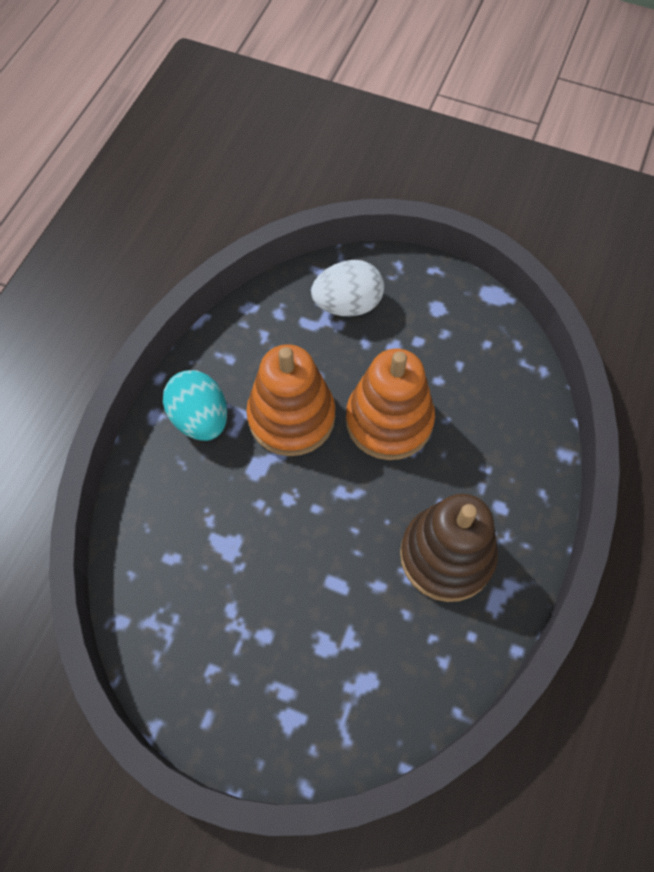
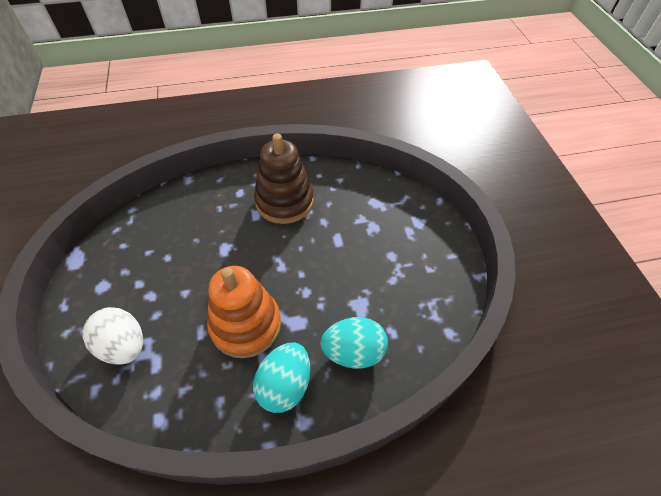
camera: 125 degrees left, 10 degrees down
orange stacking toy [346,349,435,460] -> none
none -> turquoise egg [320,317,388,369]

